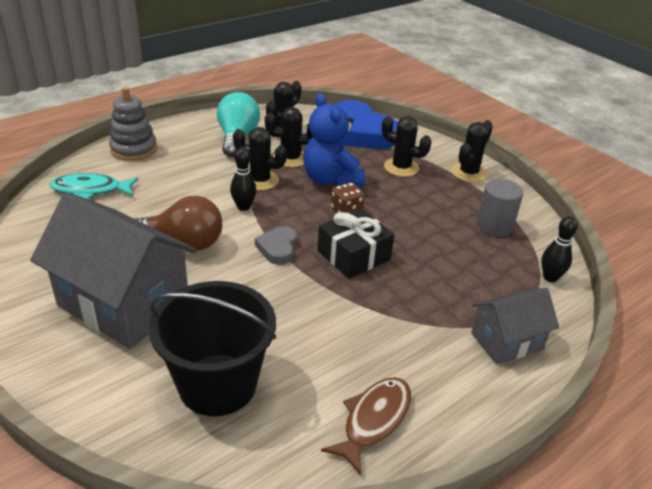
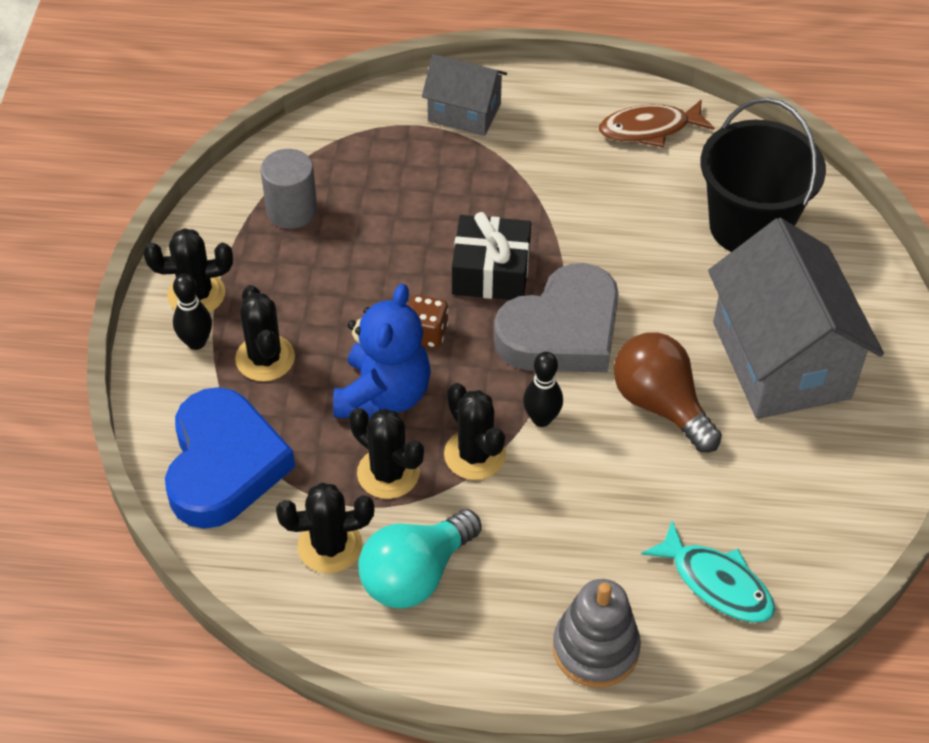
camera: 135 degrees left, 15 degrees up
grey heart [255,226,297,265] -> grey heart [494,263,619,372], size x2.05
black bowling pin [541,216,578,282] -> black bowling pin moved to [173,274,212,350]

